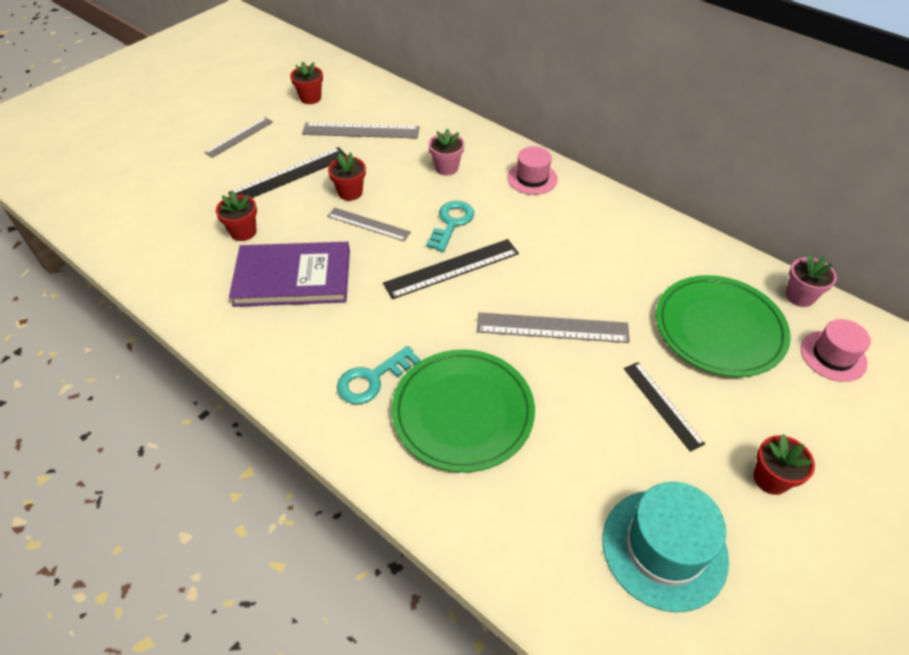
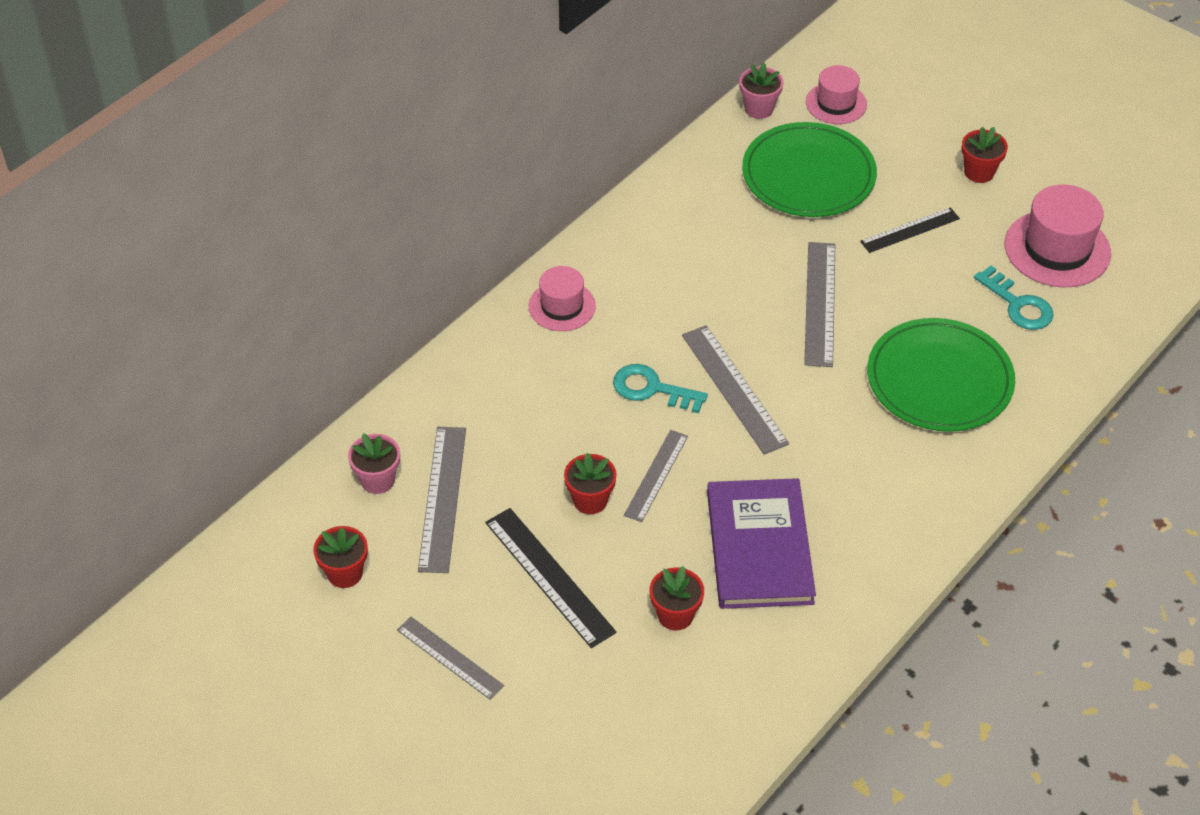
camera: 90 degrees left, 0 degrees up
turquoise key [337,346,421,404] -> turquoise key moved to [974,266,1054,330]
black ruler [383,239,519,299] -> grey ruler [682,325,789,454]
pink flower pot [428,128,465,176] -> pink flower pot moved to [348,433,400,494]
turquoise hat [603,482,729,612] -> pink hat [1005,185,1111,288]

